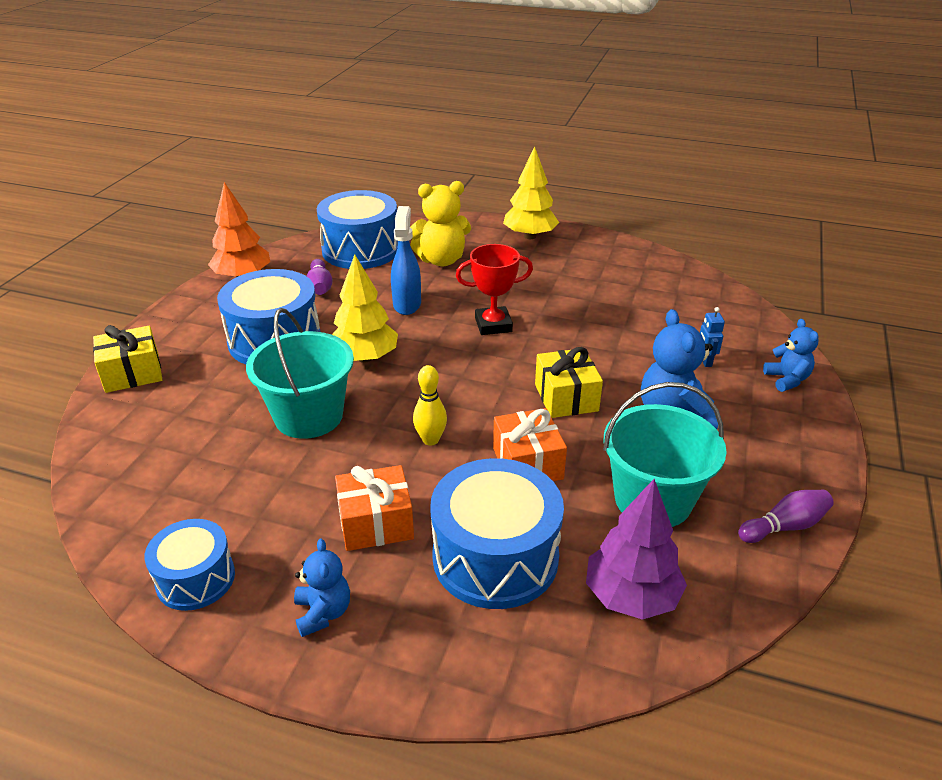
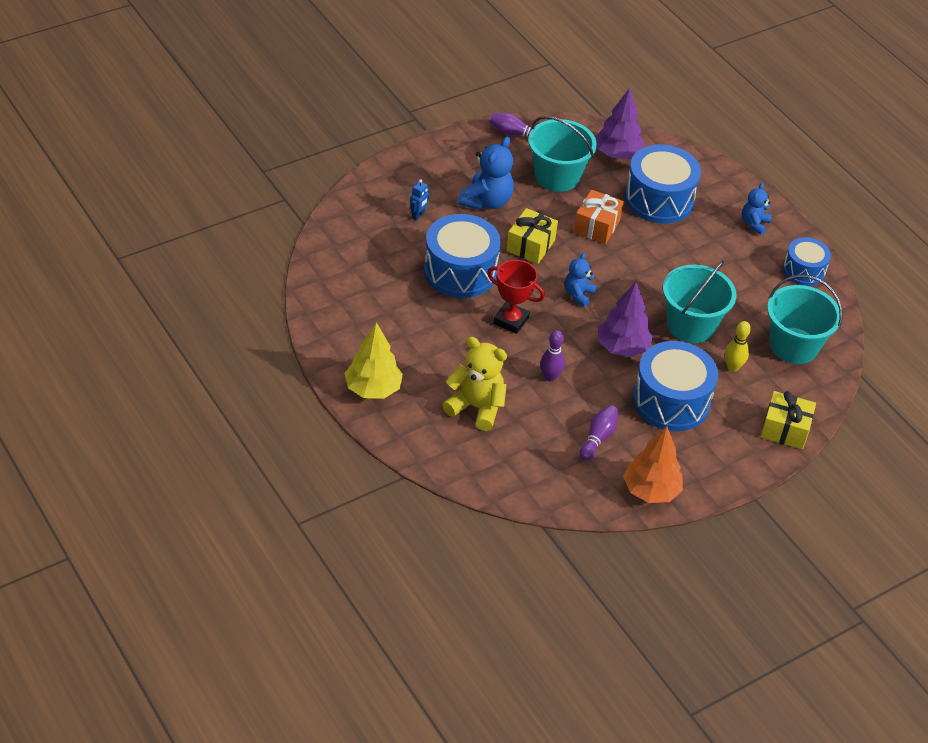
camera: 145 degrees left, 10 degrees up
blue drum [317,190,398,269] -> blue drum moved to [424,214,501,298]
yellow tree [332,254,398,363] -> purple tree [598,282,653,357]
orange gift [335,465,414,551] -> none
blue spray bottle [391,206,421,315] -> purple bowling pin [540,330,565,381]
yellow bowling pin [413,365,447,446] -> yellow bowling pin moved to [725,321,751,372]
blue teddy bear [763,319,819,392] -> blue teddy bear moved to [565,253,596,307]
none -> turquoise bucket [767,275,843,364]

